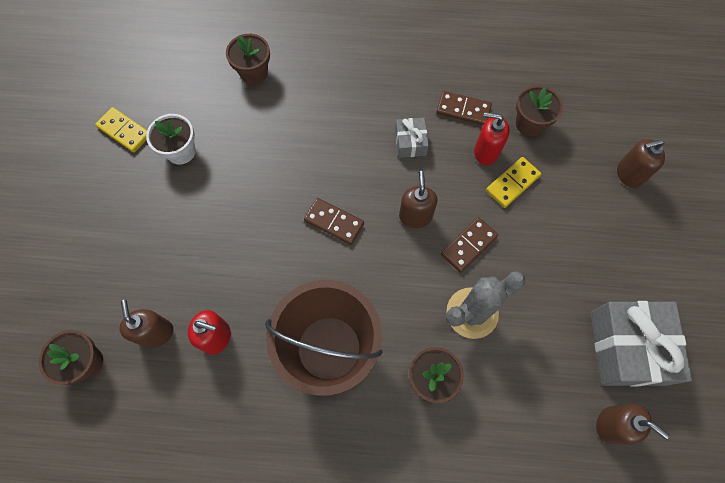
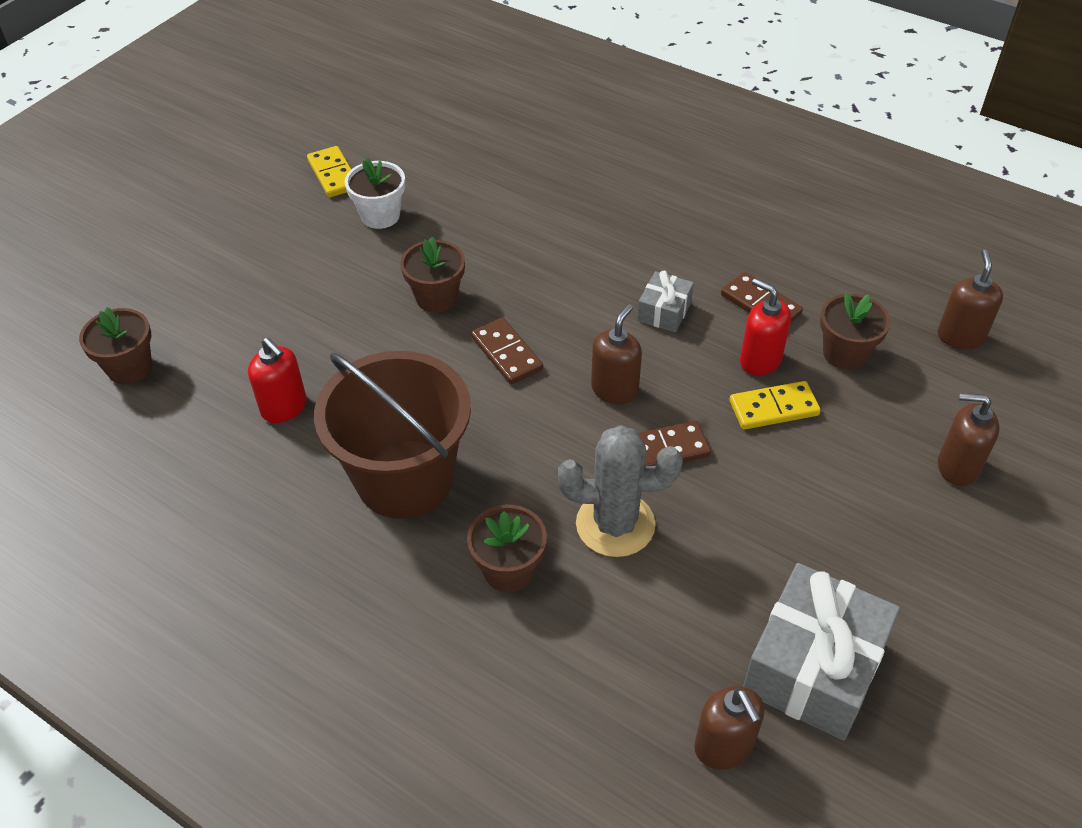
camera: 30 degrees right, 20 degrees down
brown soap dispenser [119,300,173,348] -> brown soap dispenser moved to [938,250,1003,349]
brown flower pot [226,34,270,84] -> brown flower pot moved to [400,237,465,313]

